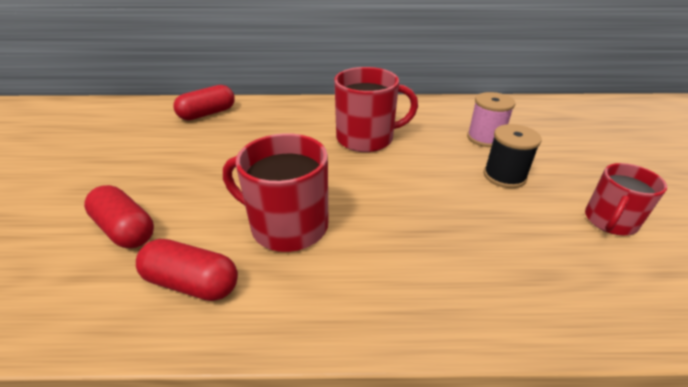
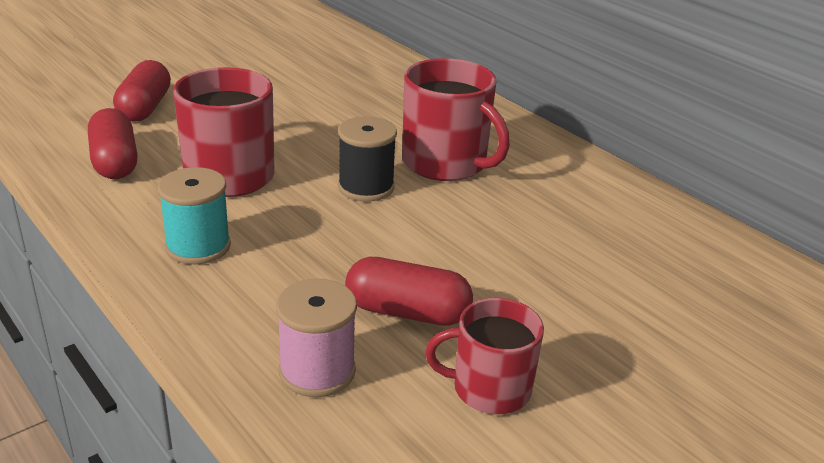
camera: 50 degrees right, 5 degrees down
red capsule [173,85,235,120] -> red capsule moved to [345,257,473,326]
pink spool [467,92,515,147] -> pink spool moved to [276,279,357,397]
black spool [484,124,542,188] -> black spool moved to [338,116,397,202]
none -> turquoise spool [158,167,231,265]

